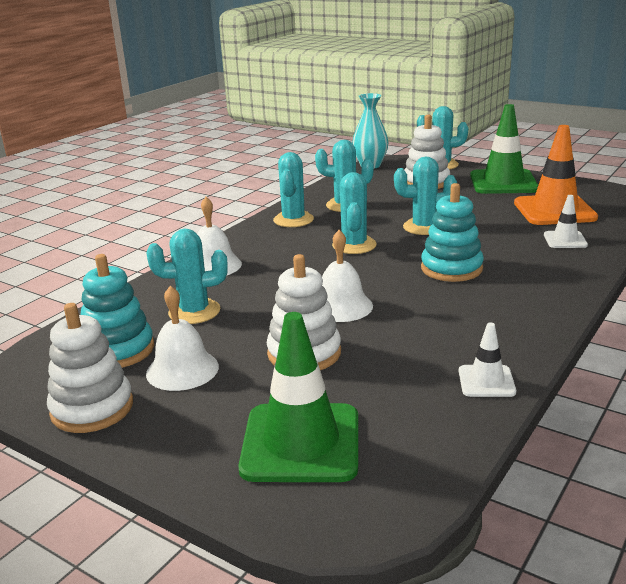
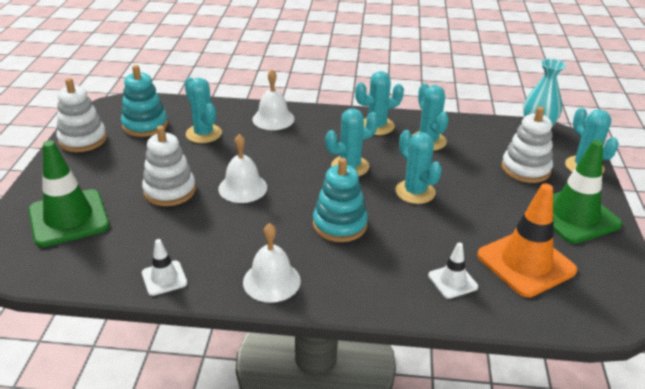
camera: 60 degrees right, 10 degrees up
white bell [146,286,219,391] -> white bell moved to [243,223,301,303]

